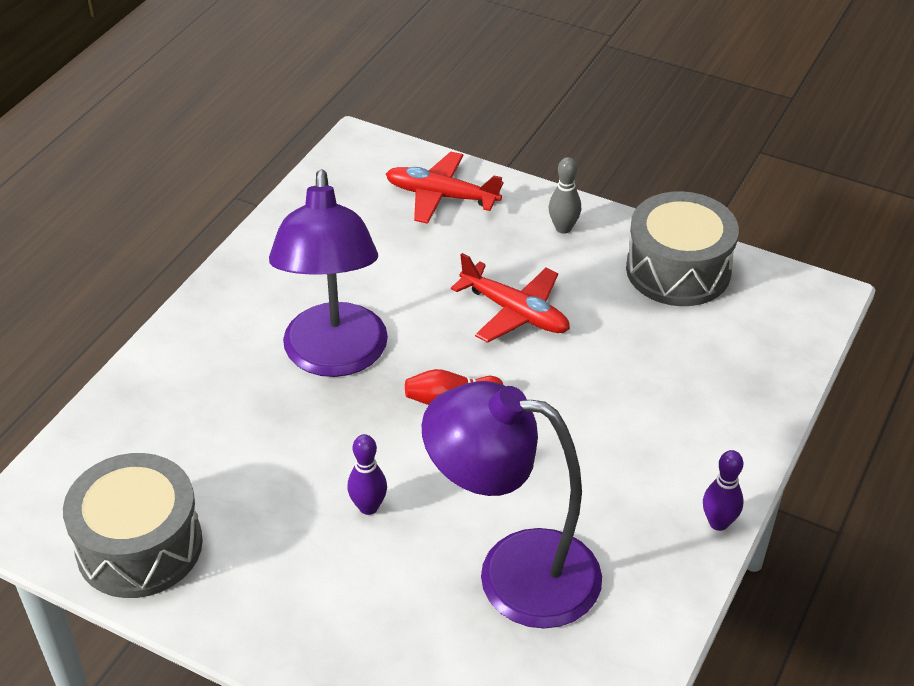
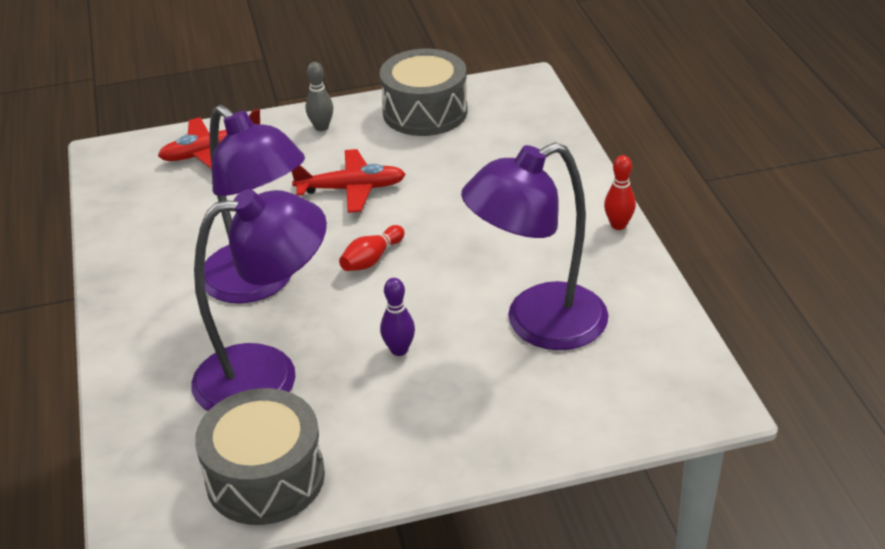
camera: 40 degrees left, 5 degrees down
purple bowling pin [703,450,744,531] -> red bowling pin [604,155,636,230]
none -> purple lamp [191,189,327,411]

